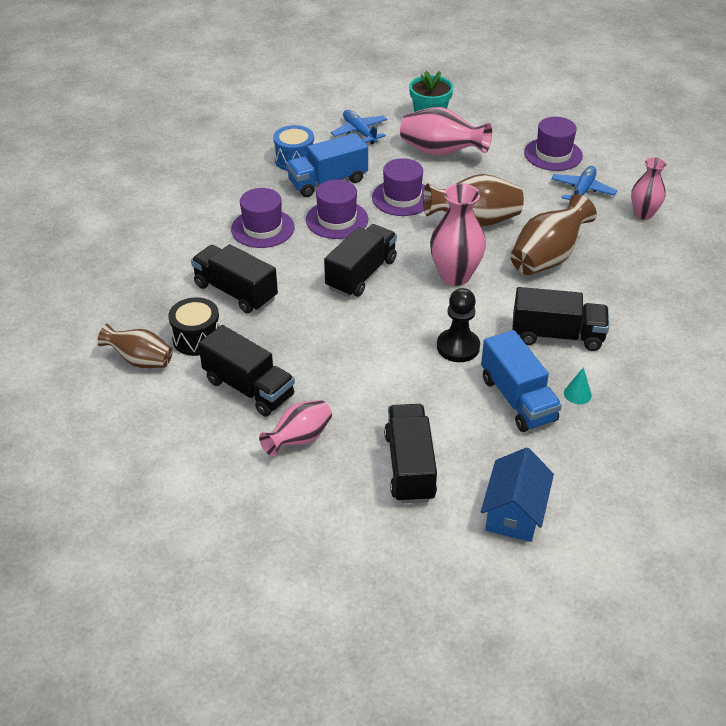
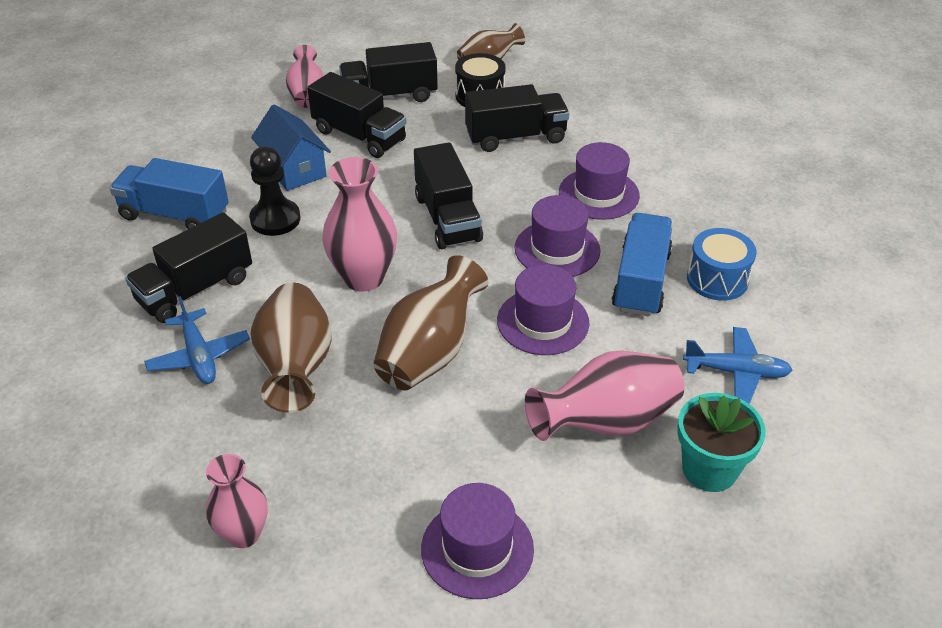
camera: 130 degrees right, 0 degrees up
black truck [384,404,437,503] -> black truck moved to [307,72,407,158]
blue house [481,447,554,542] -> blue house moved to [251,104,331,191]
blue plane [551,166,617,200] -> blue plane moved to [144,296,250,384]
turquoise cone [564,367,592,404] -> none

